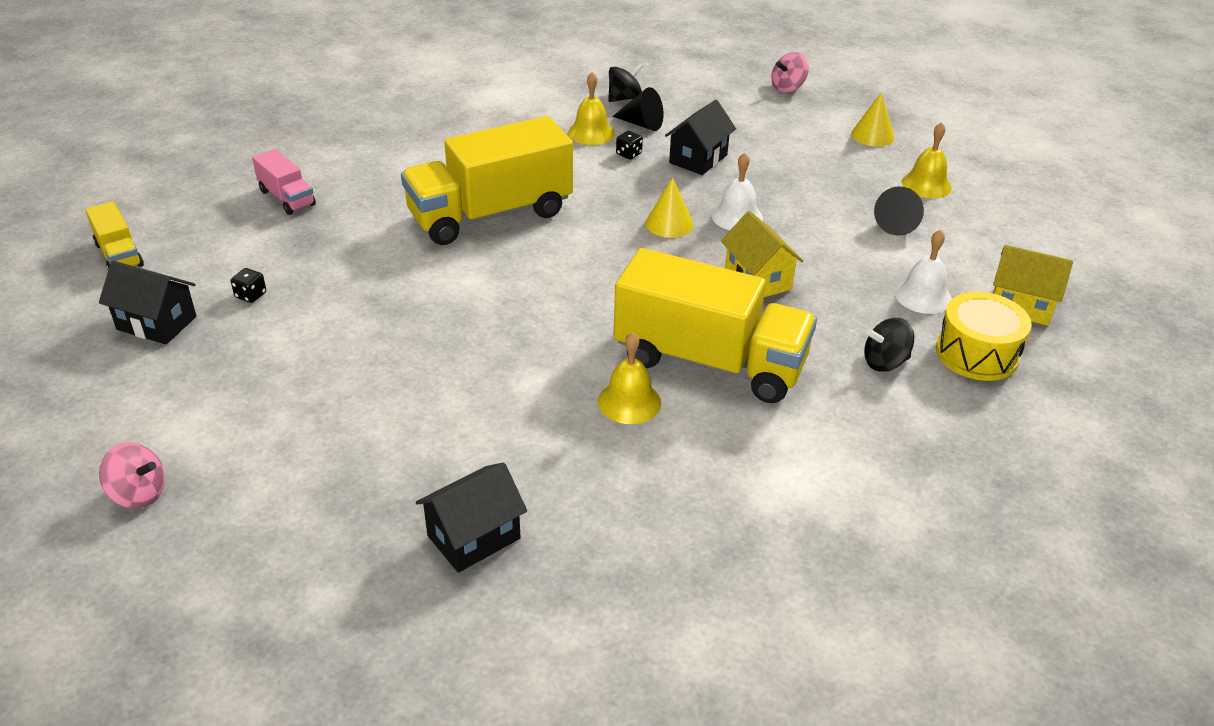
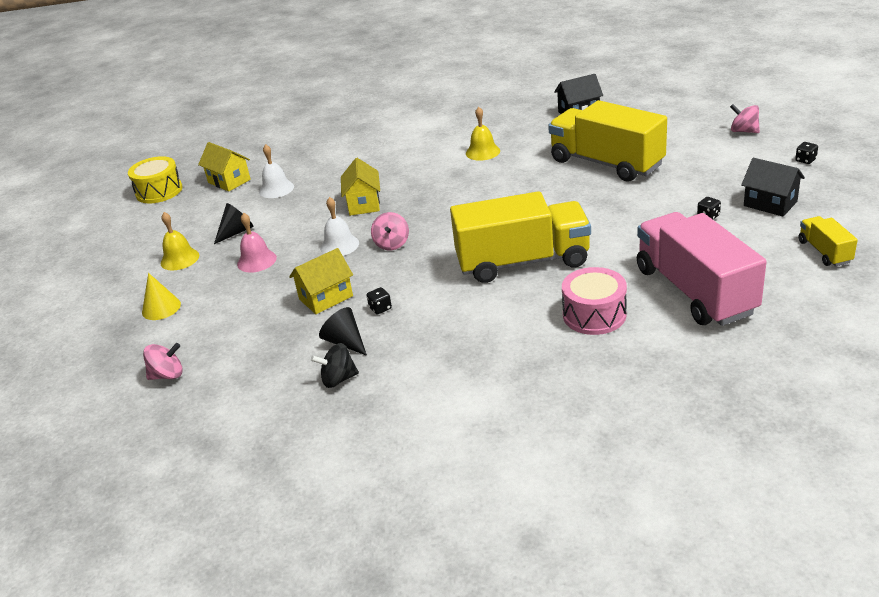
camera: 155 degrees left, 5 degrees down
pink truck [252,149,316,215] -> pink truck [637,212,767,326], size x2.17
yellow bell [568,72,615,145] -> none
yellow truck [613,248,817,403] -> yellow truck moved to [548,100,667,182]
yellow cone [645,177,694,238] -> pink spinning top [371,212,409,250]
black house [665,100,736,175] -> yellow house [289,248,353,314]
black spinning top [864,318,914,372] -> none
yellow drum [936,292,1032,381] -> yellow drum moved to [128,156,183,204]
none -> pink bell [237,213,277,273]
none -> pink drum [562,267,627,335]
none -> black dice [795,142,818,164]

